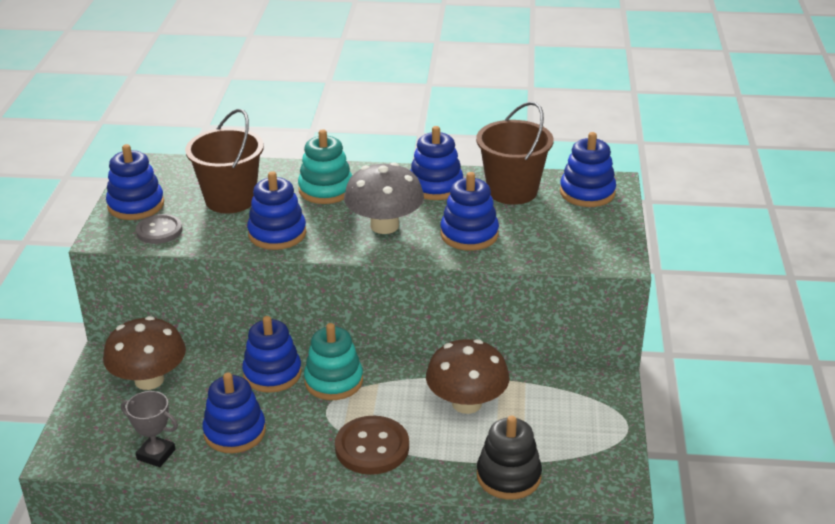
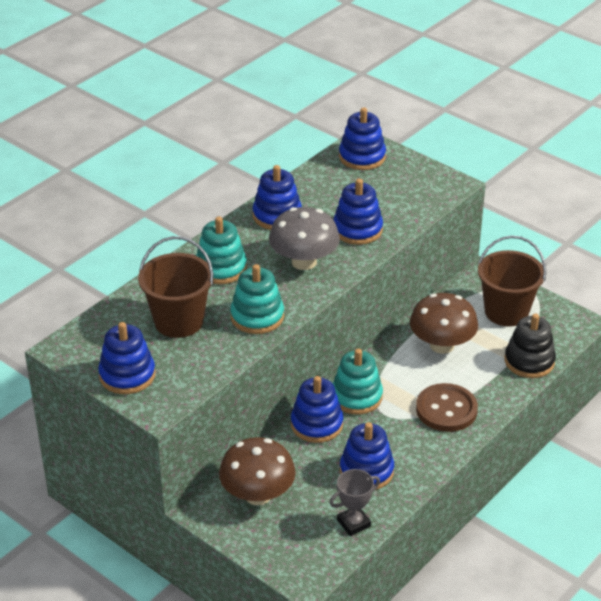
camera: 55 degrees left, 5 degrees up
grey button [136,214,182,244] -> none
blue stacking toy [247,171,306,250] -> turquoise stacking toy [230,264,284,334]
brown bucket [476,101,554,205] -> brown bucket moved to [478,235,546,326]

